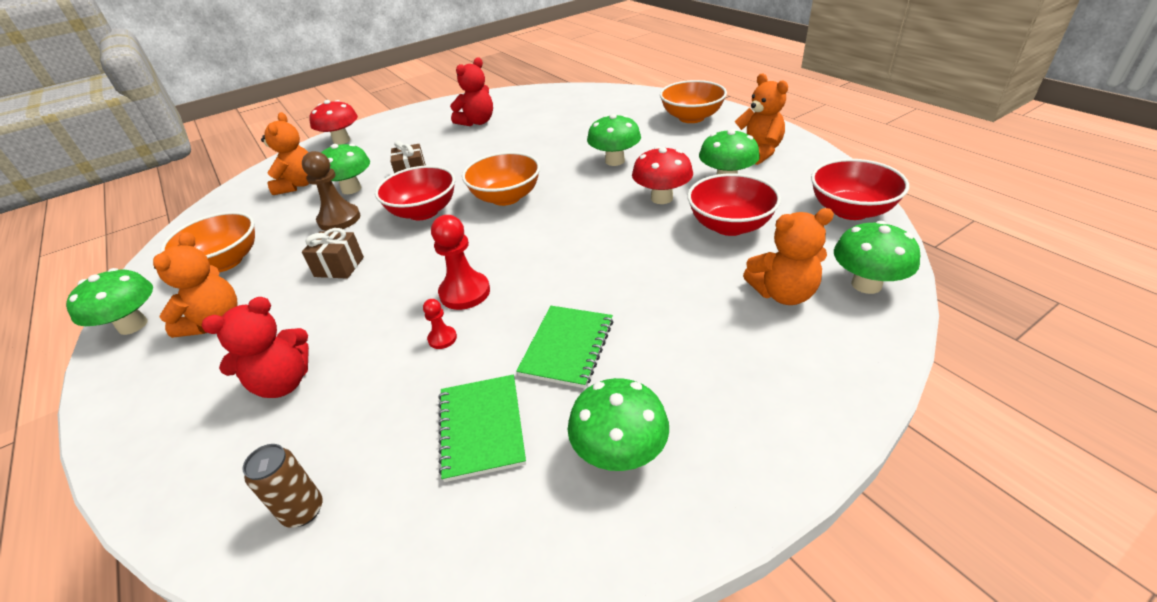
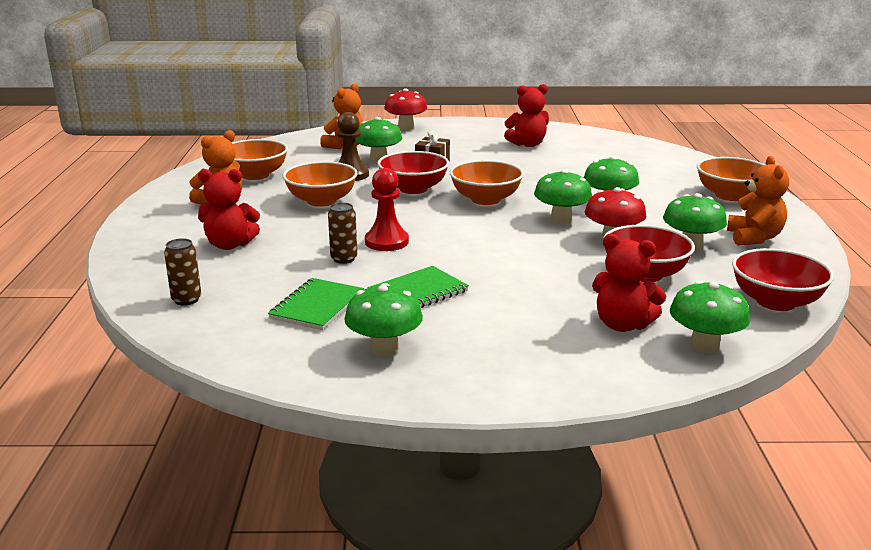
camera: 30 degrees right, 15 degrees down
green mushroom [66,268,153,335] -> green mushroom moved to [534,169,592,224]
brown gift [302,228,364,279] -> orange bowl [283,161,358,207]
red pawn [423,299,457,349] -> brown can [328,203,357,264]
orange teddy bear [743,208,834,305] -> red teddy bear [592,234,666,332]

